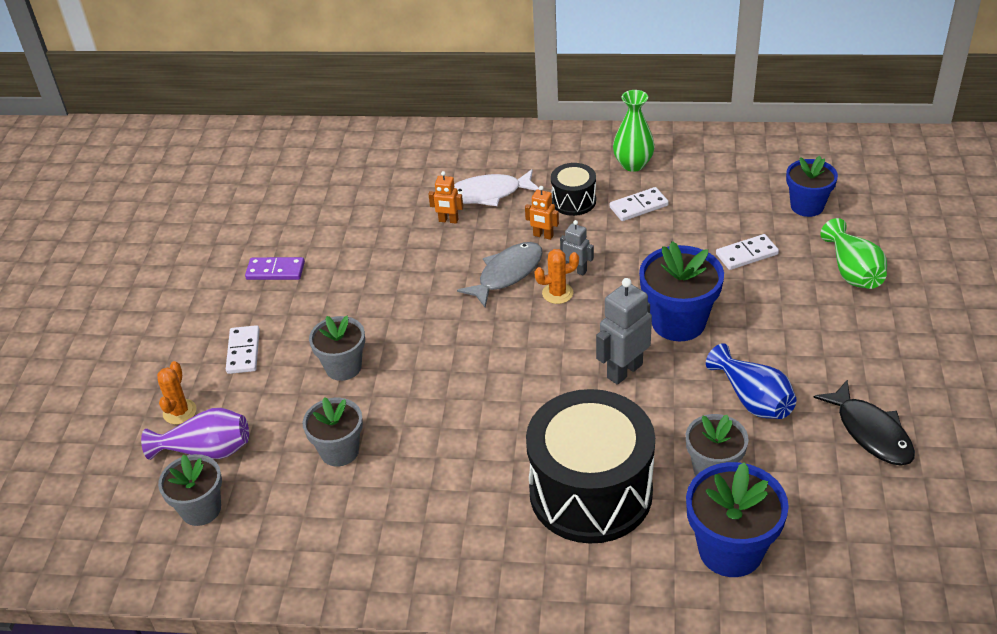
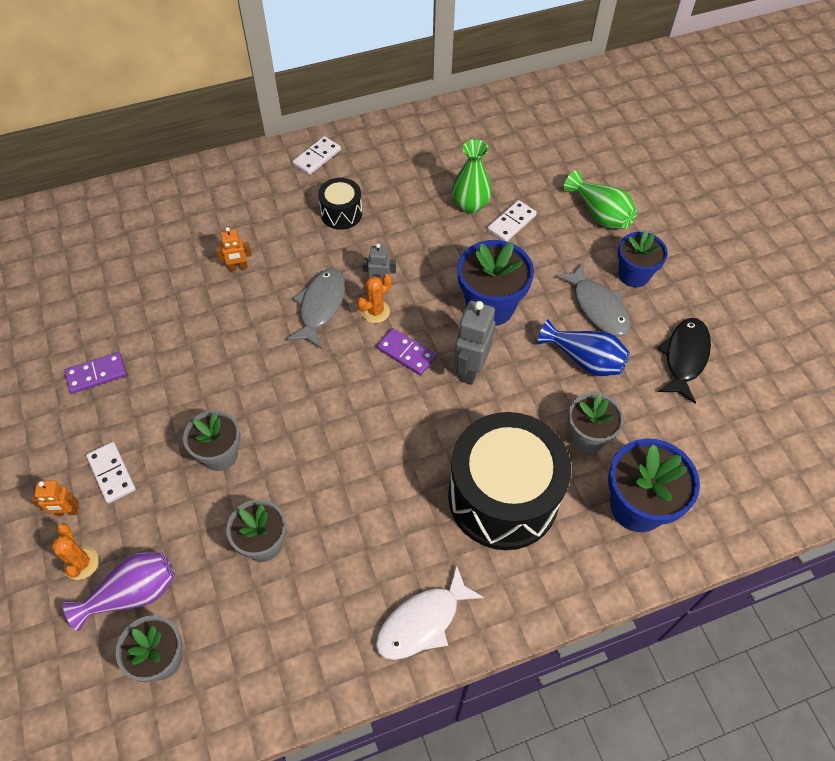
camera: 30 degrees left, 15 degrees up
white fish [454,169,540,206] -> white fish moved to [376,565,484,660]
orange robot [525,186,559,240] -> orange robot moved to [32,480,79,516]
white domino [609,187,669,221] -> white domino moved to [292,136,341,175]
green vase [613,90,655,172] -> green vase moved to [452,139,492,214]
blue flower pot [786,156,838,217] -> blue flower pot moved to [618,231,668,287]
black fish [813,380,915,466] -> black fish turned 105 degrees counterclockwise [657,318,711,403]
none -> purple domino [377,328,436,375]
none -> grey fish [555,263,631,337]

